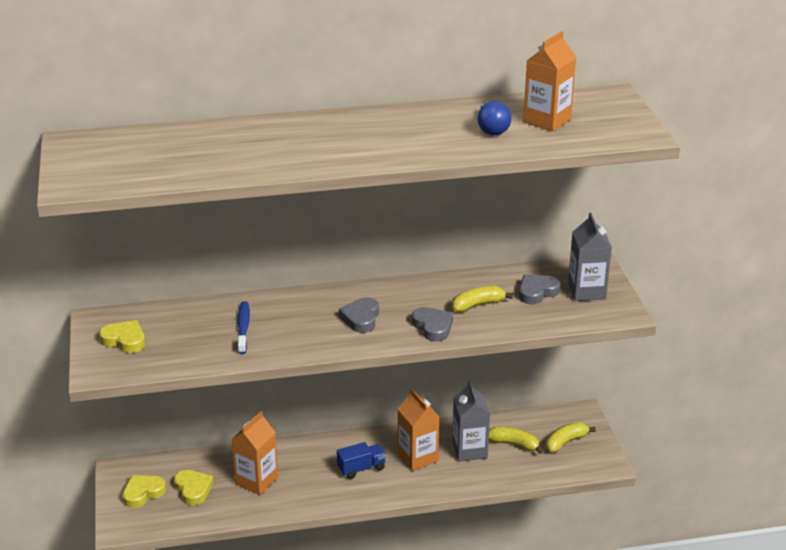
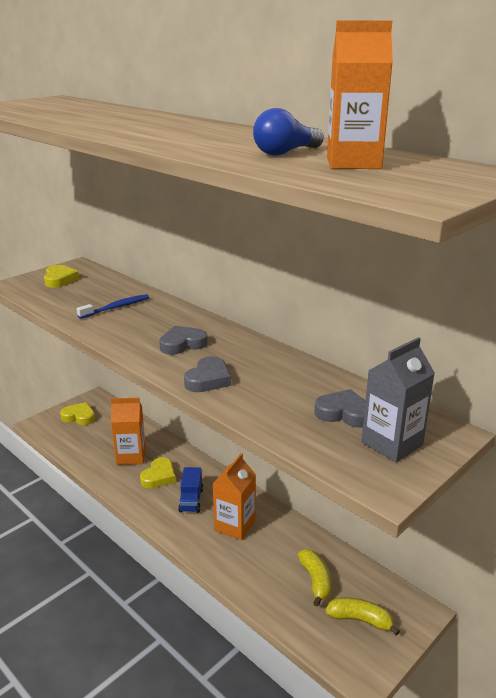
camera: 55 degrees right, 5 degrees down
yellow heart [174,470,214,505] -> yellow heart moved to [140,457,176,489]
blue truck [337,442,386,479] -> blue truck turned 60 degrees clockwise [178,467,203,513]
yellow banana [452,286,513,313] -> none
grey carton [452,381,490,462] -> none

